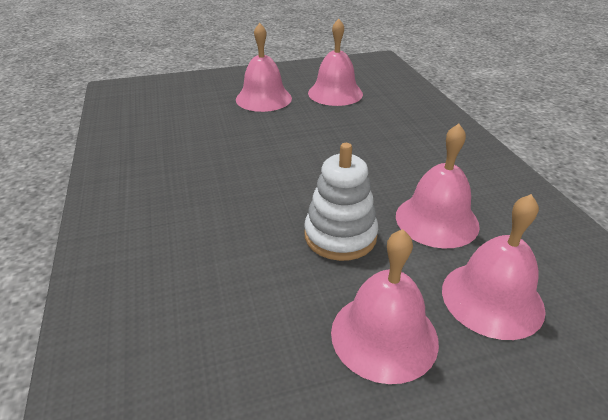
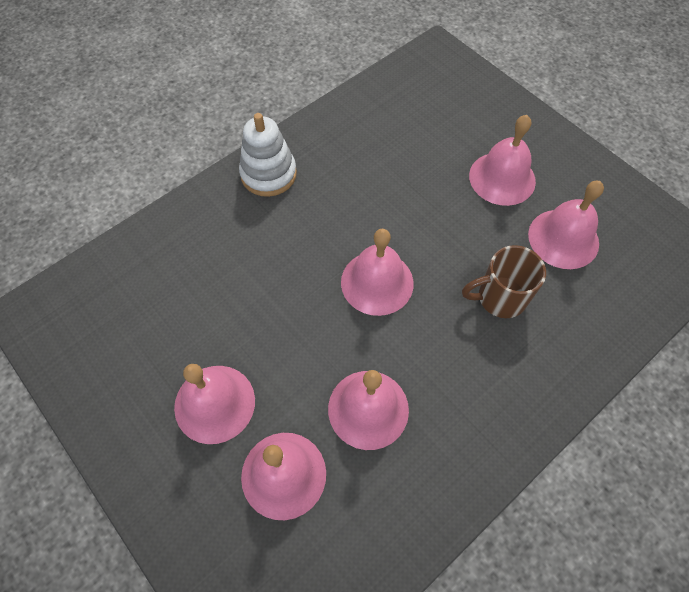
camera: 65 degrees right, 25 degrees up
white stacking toy [304,143,378,261] -> white stacking toy moved to [239,113,297,197]
none -> pink bell [341,229,414,316]
none -> brown mug [462,245,546,318]

